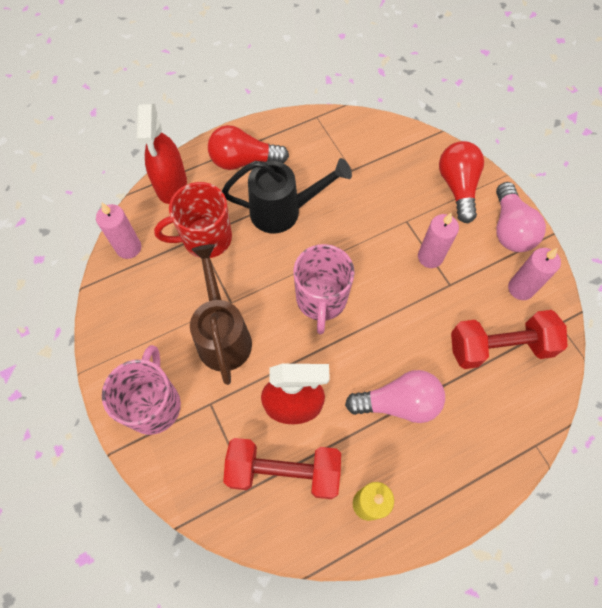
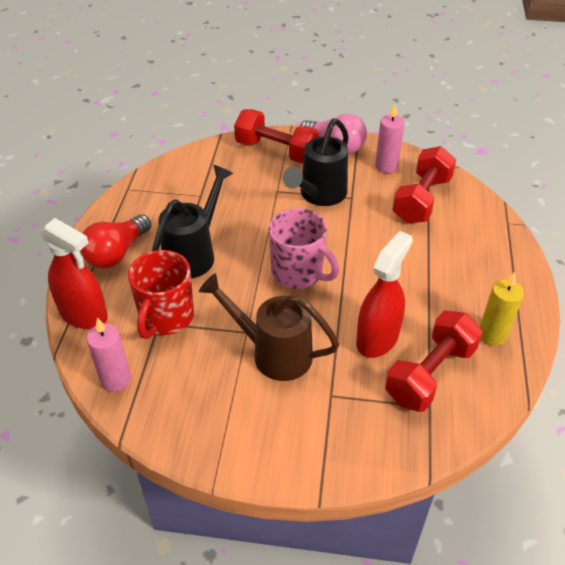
camera: 55 degrees left, 20 degrees down
pink mug [102,345,181,435] -> none
pink light bulb [345,370,445,423] -> none
pink candle [418,213,459,268] -> black watering can [283,119,349,206]
red light bulb [439,141,484,223] -> red dumbbell [234,109,319,164]

